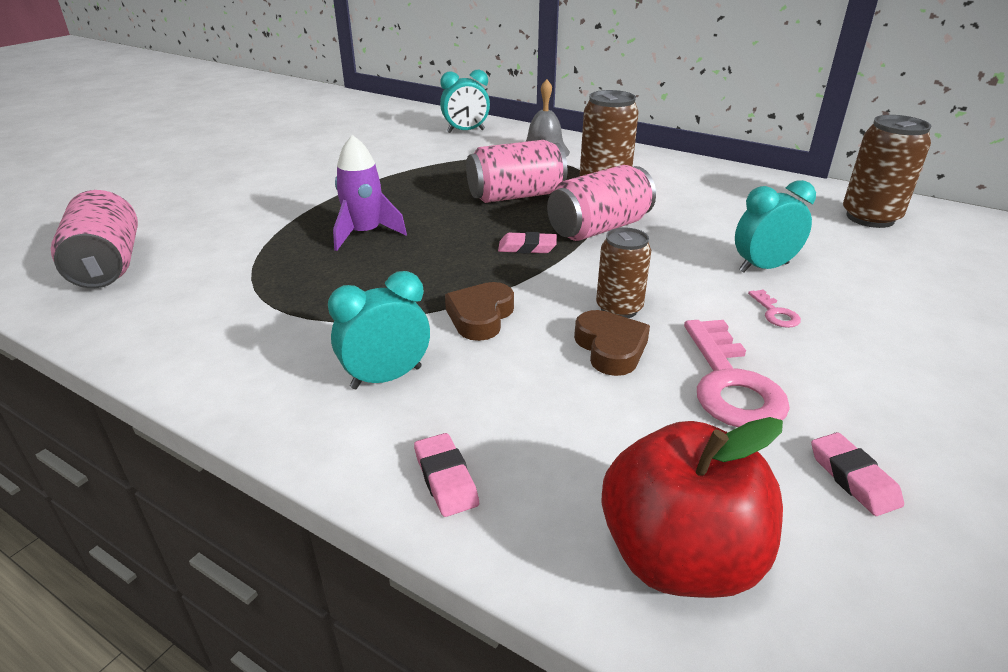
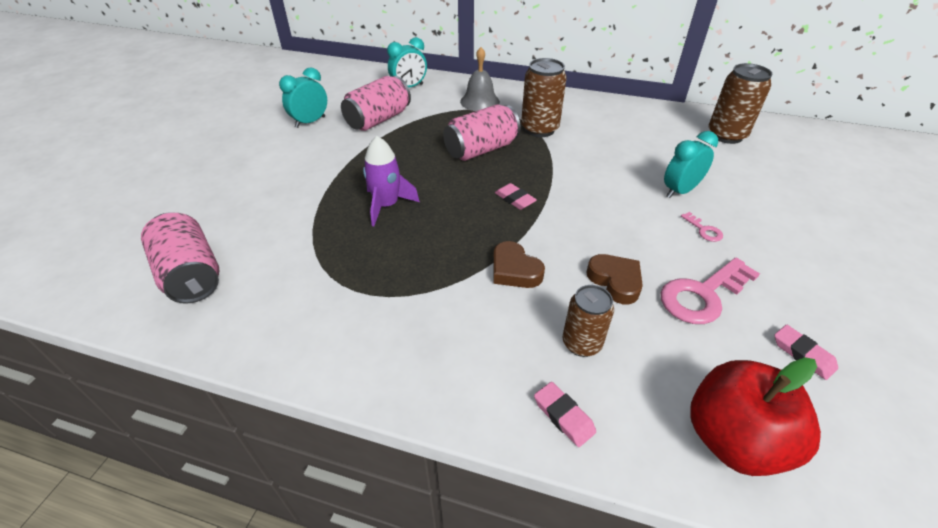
camera: 15 degrees left, 10 degrees up
turquoise clock [328,271,430,389] -> turquoise clock moved to [279,67,327,128]
brown heart [445,282,514,341] -> brown heart turned 45 degrees counterclockwise [493,241,545,288]
pink eraser [498,232,557,254] -> pink eraser turned 60 degrees clockwise [495,183,537,210]
pink can [547,165,656,241] -> pink can moved to [341,76,411,131]
brown can [596,228,651,318] -> brown can moved to [563,285,614,357]
pink key [684,320,790,427] -> pink key turned 75 degrees clockwise [660,258,760,324]

